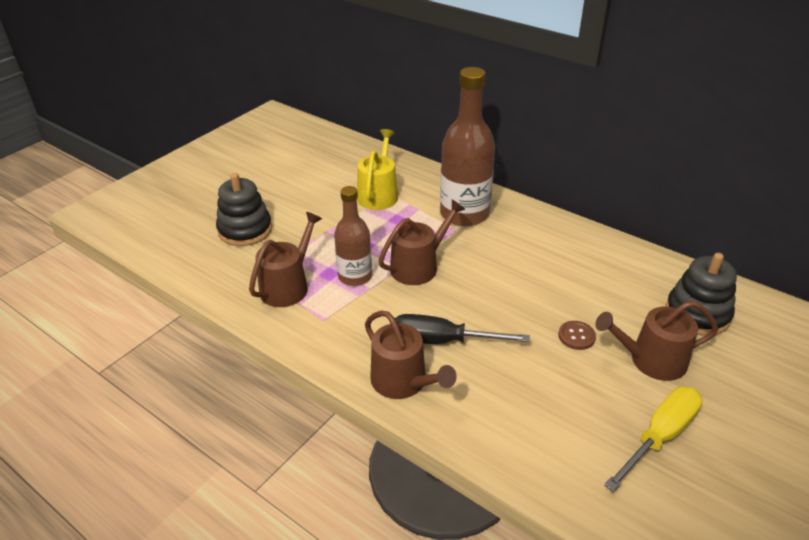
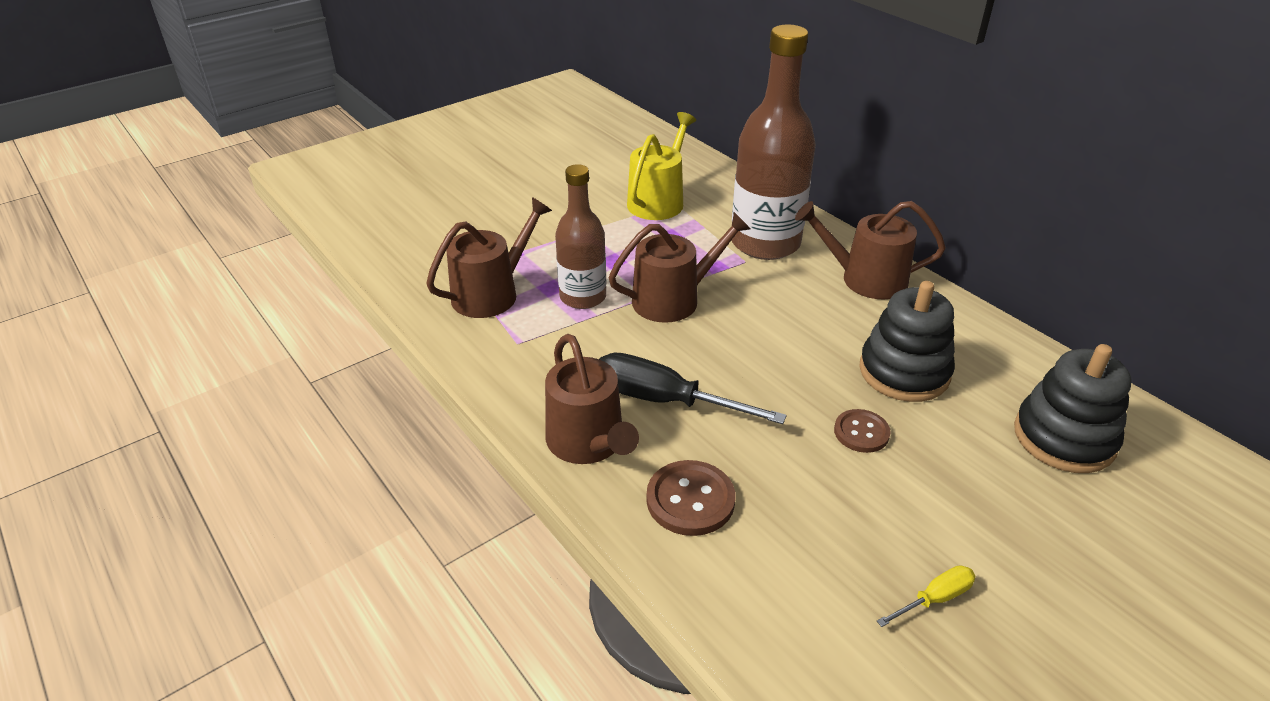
camera: 15 degrees right, 0 degrees up
black stacking toy [216,173,272,246] -> black stacking toy moved to [859,281,955,402]
brown watering can [595,301,718,381] -> brown watering can moved to [795,201,946,299]
yellow screwdriver [604,386,703,492] -> yellow screwdriver [877,565,976,627], size x0.49
none -> brown button [646,460,735,536]

